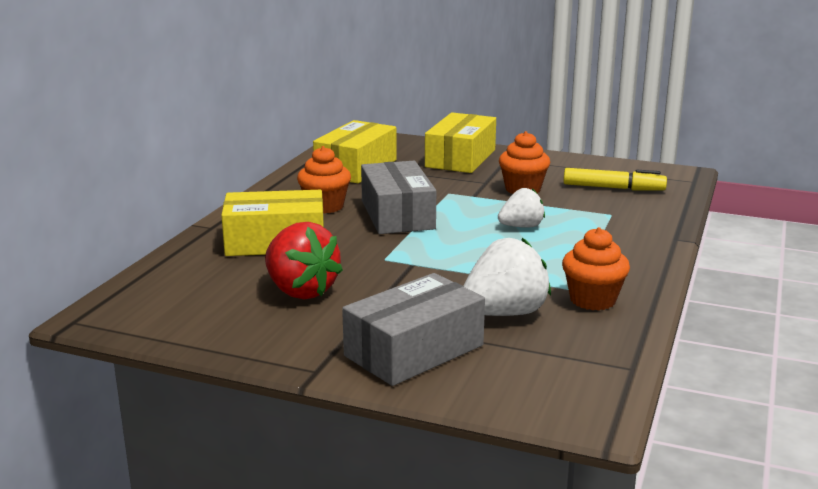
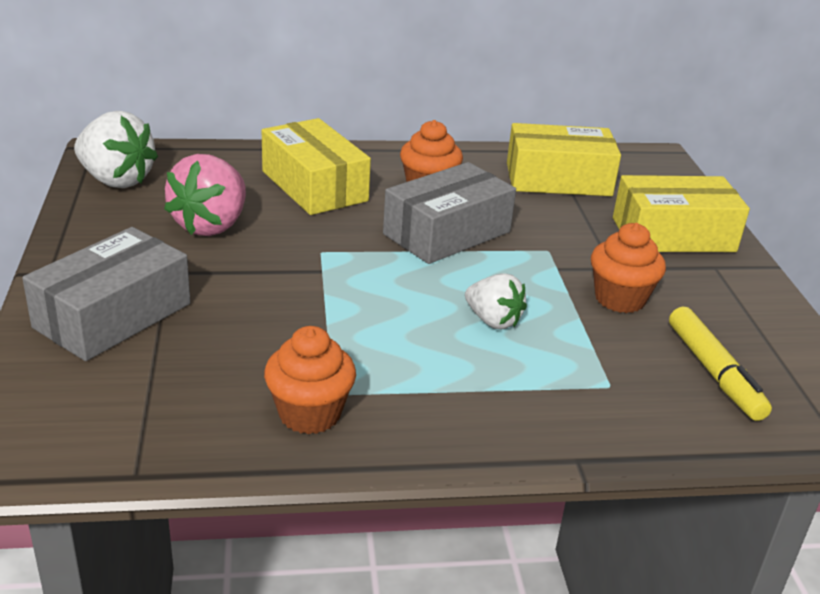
camera: 60 degrees right, 10 degrees up
red strawberry [265,222,343,299] -> pink strawberry [164,154,246,236]
grey box [342,273,485,386] -> grey box turned 75 degrees counterclockwise [22,227,191,361]
white strawberry [463,238,551,316] -> white strawberry moved to [74,111,158,188]

